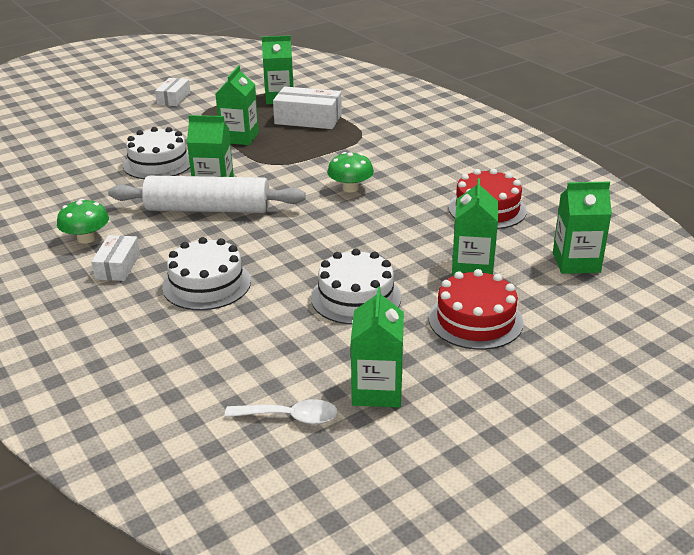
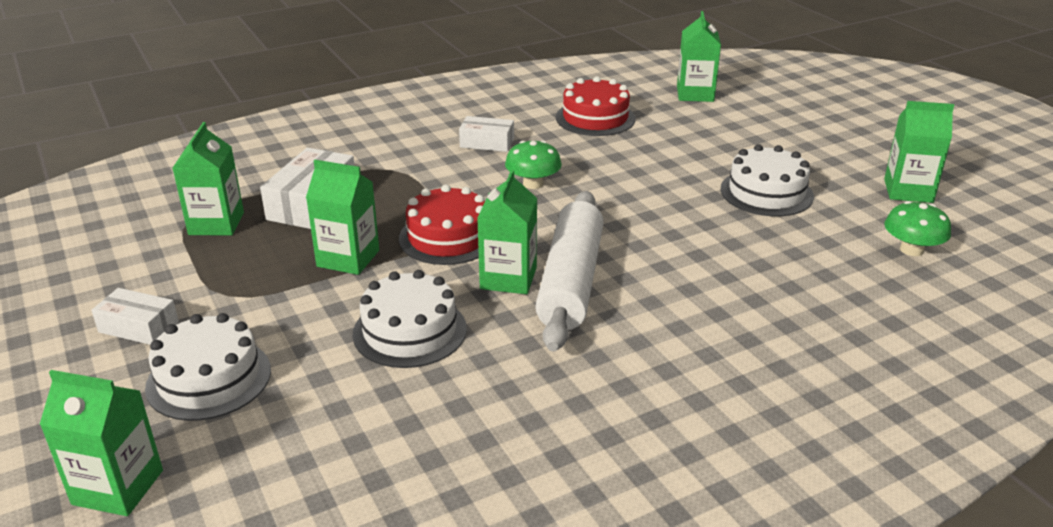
camera: 85 degrees left, 0 degrees up
green mushroom [57,199,109,244] -> green mushroom moved to [884,201,951,256]
white box [91,235,140,281] -> white box moved to [459,116,514,152]
white cake [162,237,251,310] -> white cake moved to [145,313,271,421]
white spoon [225,399,338,424] -> none
red cake [429,269,524,350] -> red cake moved to [399,185,485,265]
green carton [452,178,498,276] -> green carton moved to [40,370,163,516]

